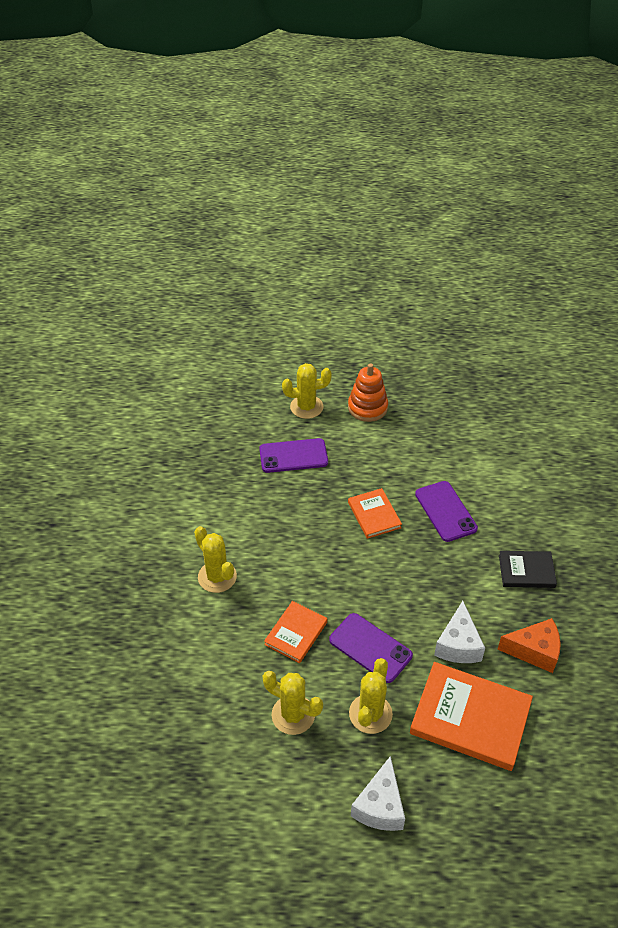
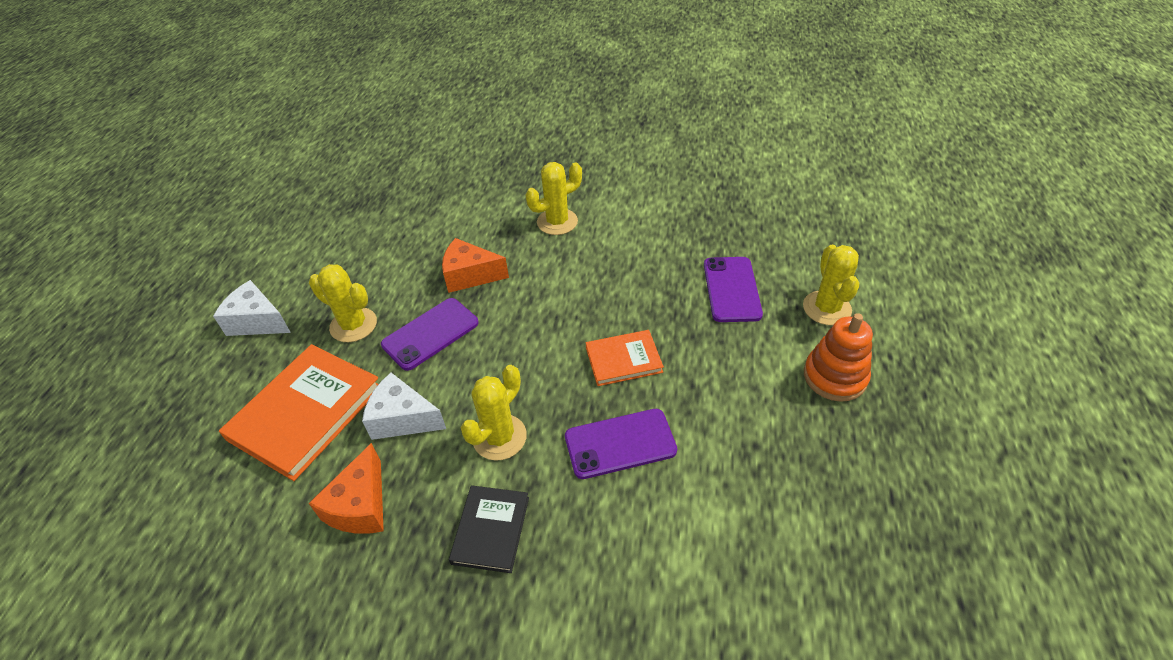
camera: 100 degrees right, 0 degrees up
yellow cactus [263,671,323,735] -> yellow cactus moved to [461,365,527,461]
orange book [264,601,327,663] -> orange cheese [442,238,509,293]

